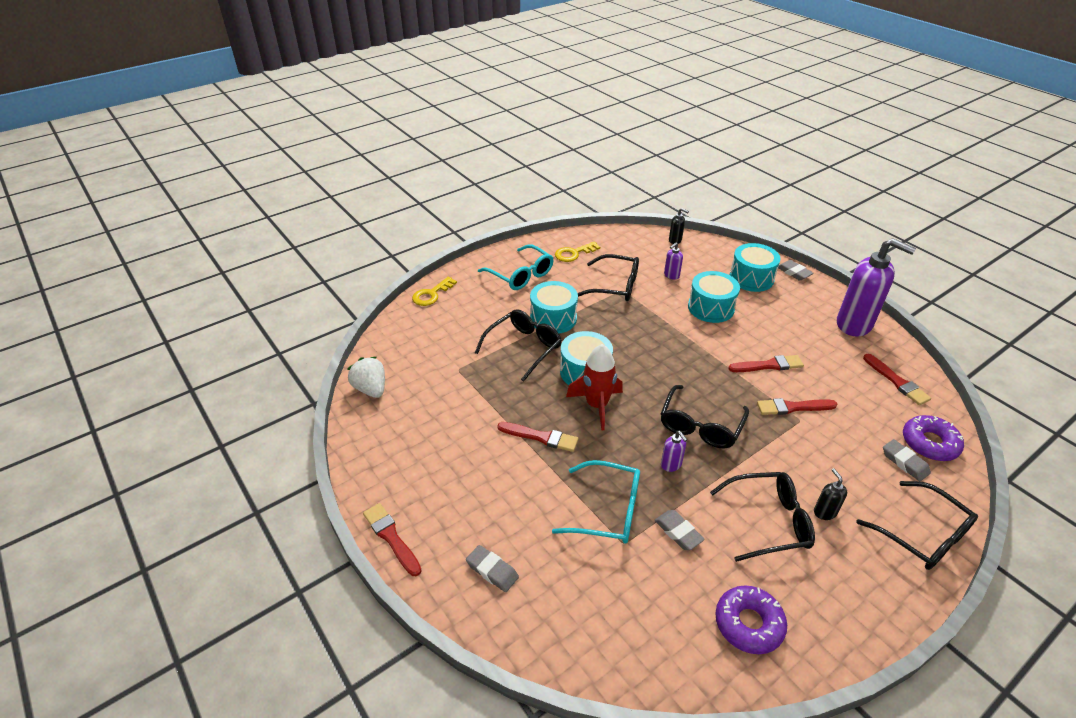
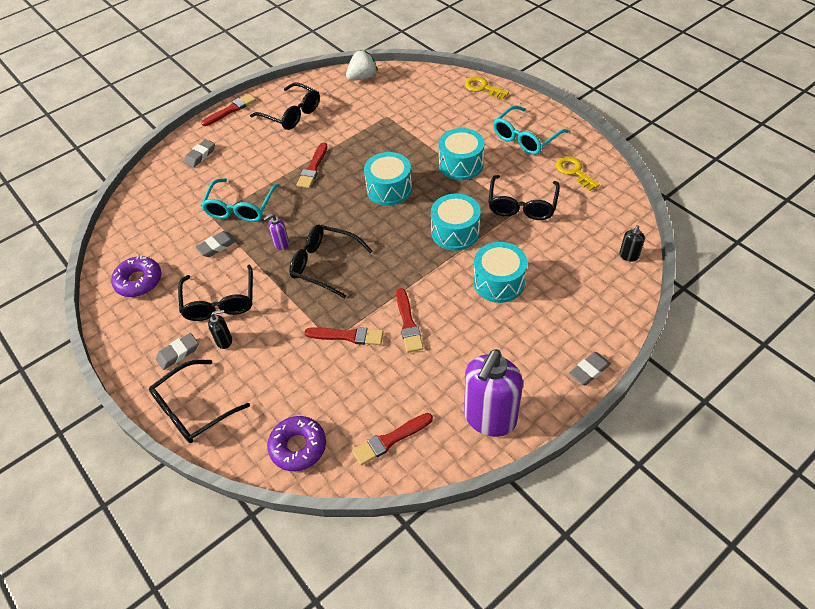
camera: 90 degrees right, 10 degrees up
black glasses [475,309,562,382] -> black glasses moved to [250,82,320,130]
red rocket [566,344,623,431] -> none
purple soap dispenser [664,243,683,280] -> none
turquoise drum [730,243,781,292] -> turquoise drum moved to [431,194,481,251]
red brush [757,398,838,415] -> red brush turned 105 degrees clockwise [304,327,384,345]
grey eraser [883,439,931,481] -> grey eraser moved to [156,333,198,370]

